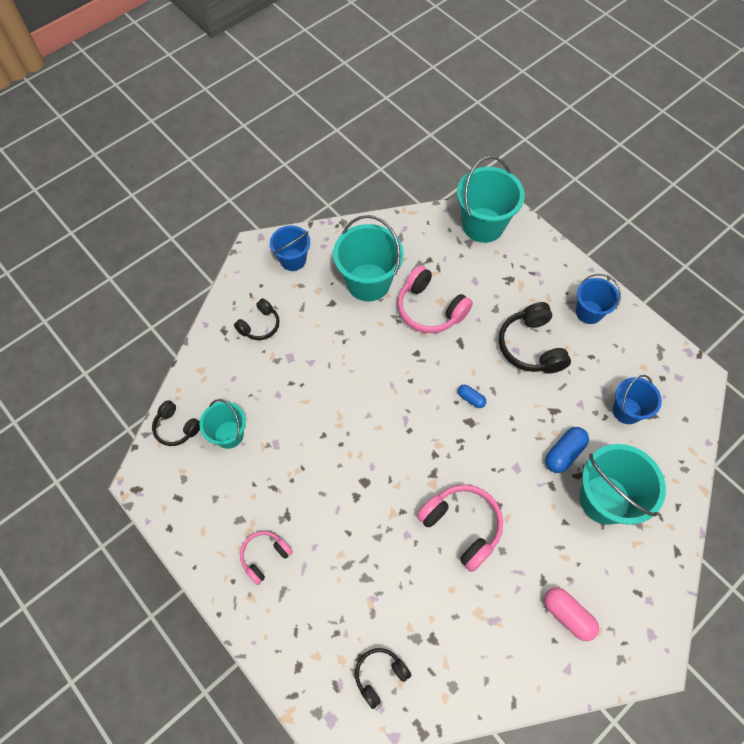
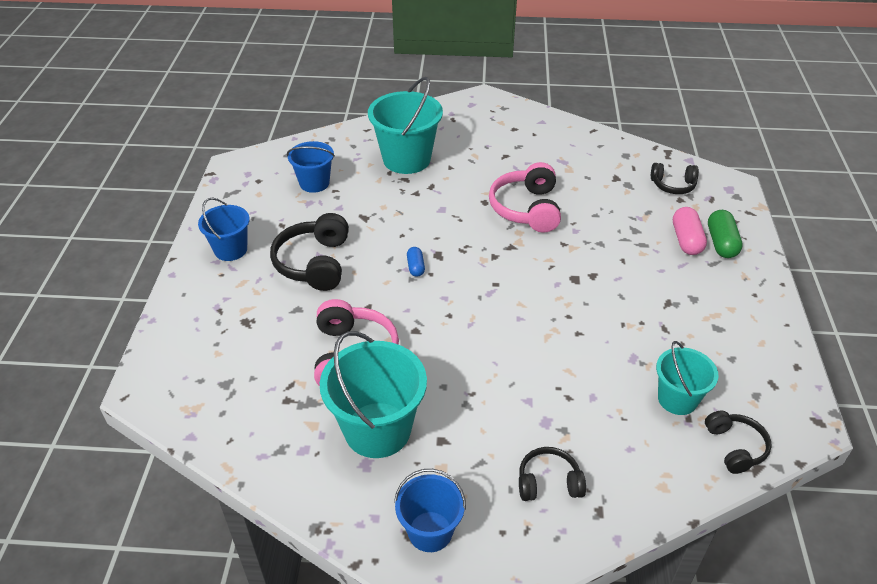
camera: 135 degrees left, 20 degrees down
pink headphones [240,531,293,585] -> none
turquoise bucket [457,156,525,243] -> none
black headphones [499,302,571,374] -> black headphones turned 150 degrees clockwise [270,213,349,291]
pink capsule [544,587,599,641] -> pink capsule moved to [673,207,707,255]
blue capsule [545,427,589,473] -> none
none -> green capsule [708,210,743,258]

